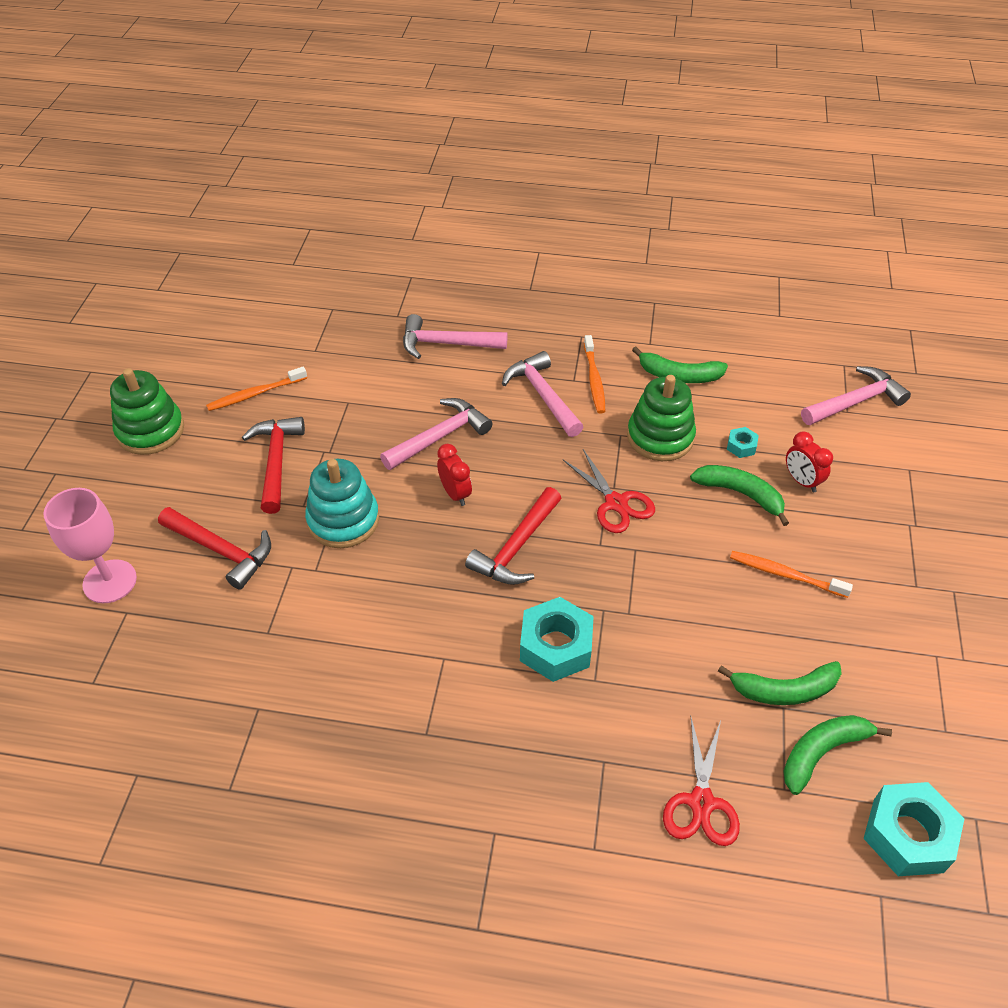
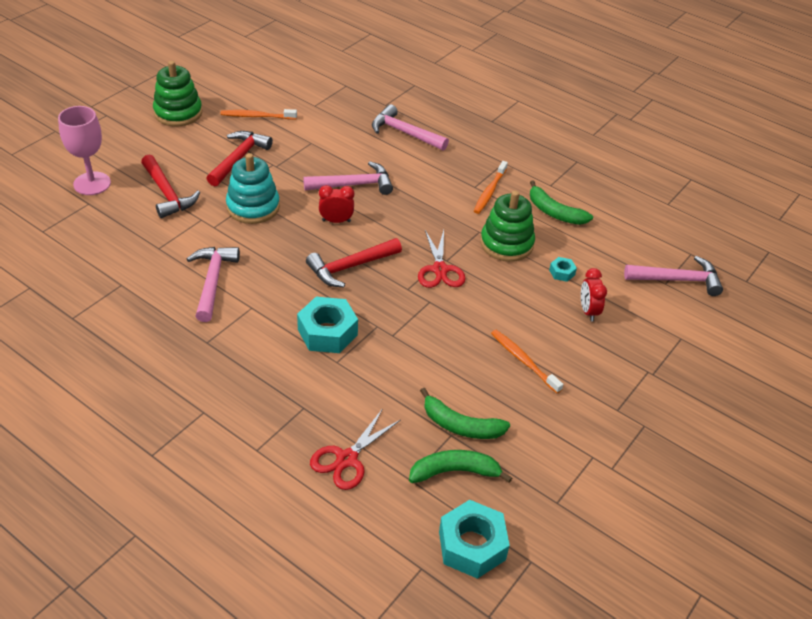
camera: 25 degrees right, 5 degrees down
red clock [437,444,472,506] -> red clock turned 90 degrees counterclockwise [319,185,354,223]
pink hammer [502,351,583,437] -> pink hammer moved to [187,247,240,322]
green banana [690,465,789,526] -> none

